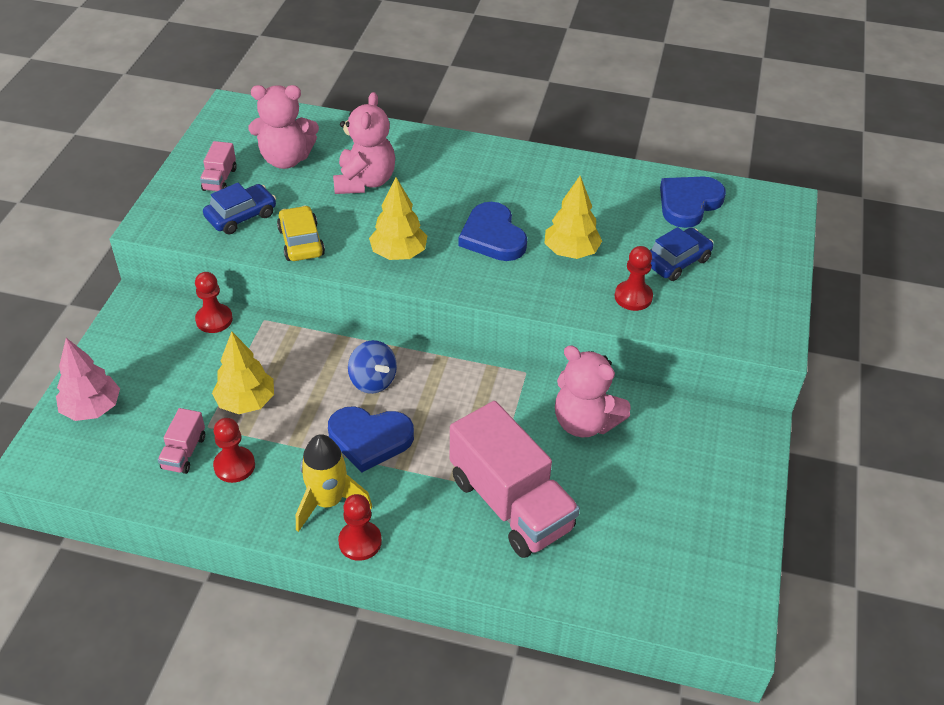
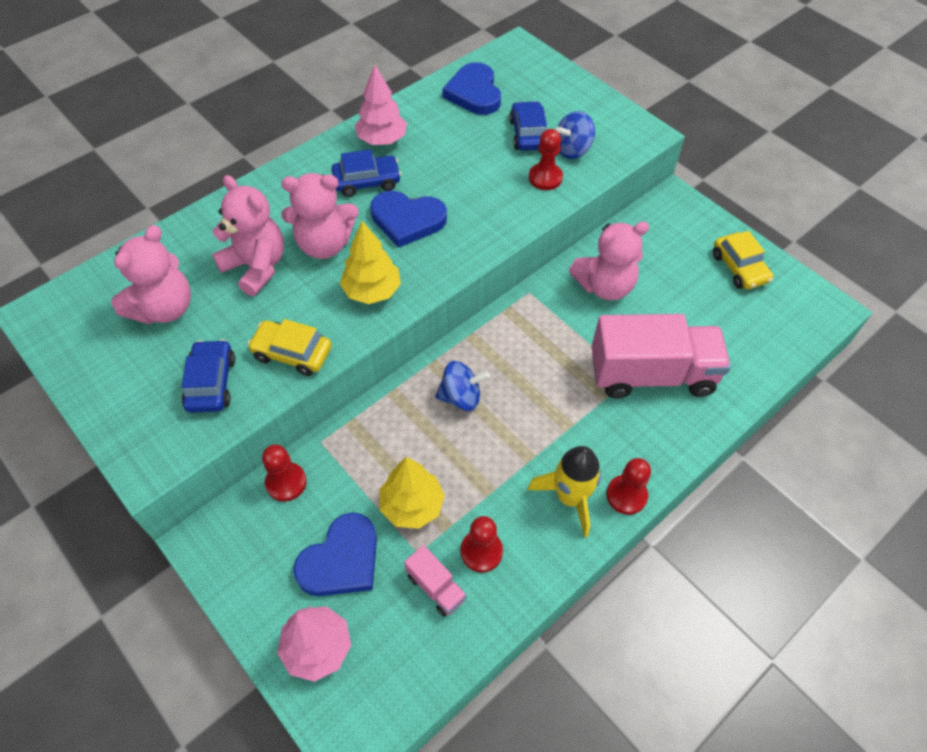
camera: 55 degrees left, 10 degrees up
pink truck [200,141,237,192] -> none
blue heart [328,406,414,472] -> blue heart moved to [293,512,377,596]
yellow tree [545,176,602,259] -> none
none -> pink teddy bear [281,173,359,259]
none -> blue car [331,149,401,197]
none -> pink tree [355,64,407,145]
none -> blue spinning top [556,111,595,159]
none -> yellow car [713,231,773,289]

